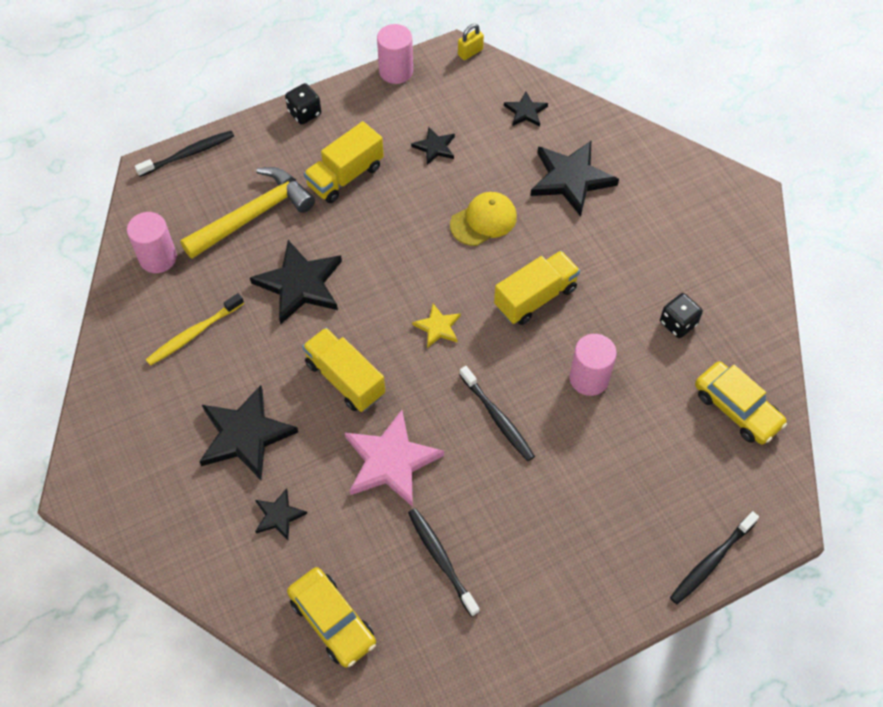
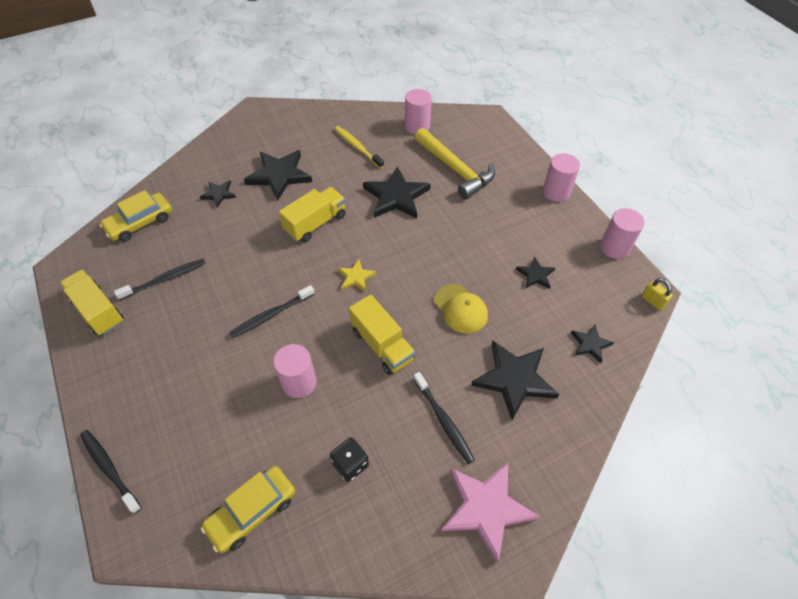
camera: 90 degrees right, 5 degrees down
black toothbrush [135,131,234,177] -> black toothbrush moved to [413,372,475,464]
black dice [285,83,321,125] -> pink cylinder [543,153,580,202]
yellow truck [304,121,384,203] -> yellow truck moved to [59,269,124,335]
pink star [345,410,444,507] -> pink star moved to [441,462,539,563]

